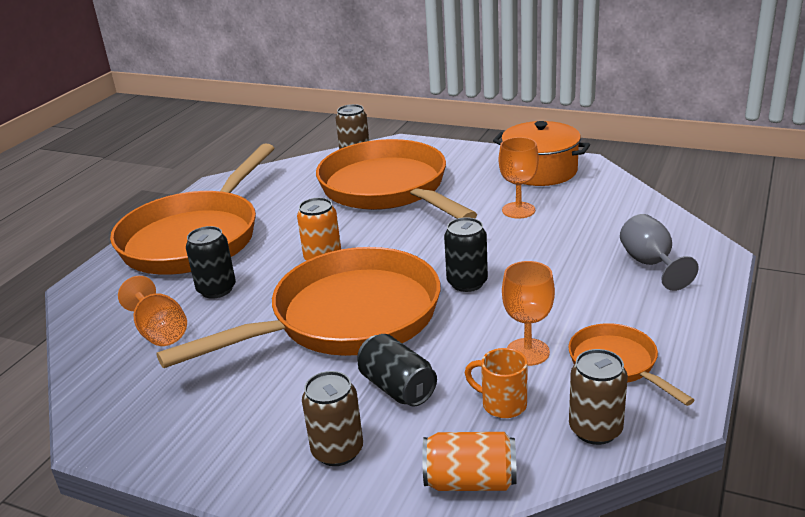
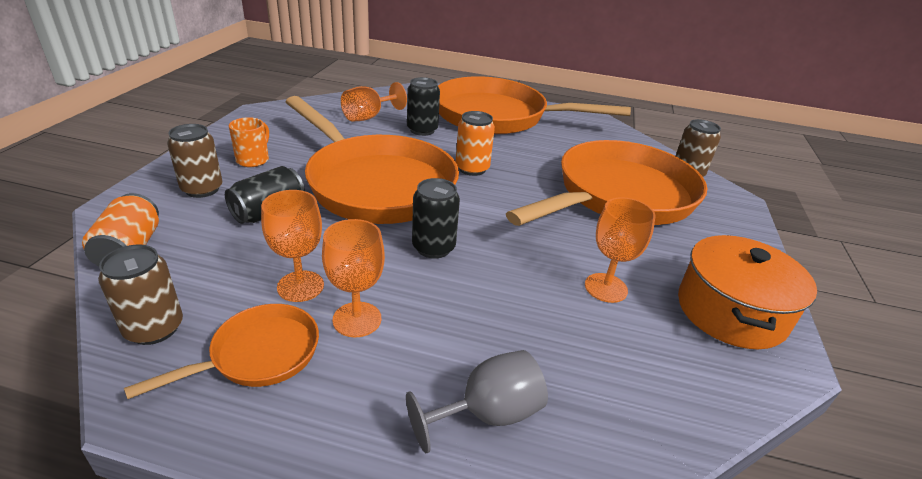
camera: 75 degrees right, 5 degrees up
orange mug [465,348,528,418] -> orange mug moved to [229,117,269,167]
none -> orange goblet [322,219,385,337]

